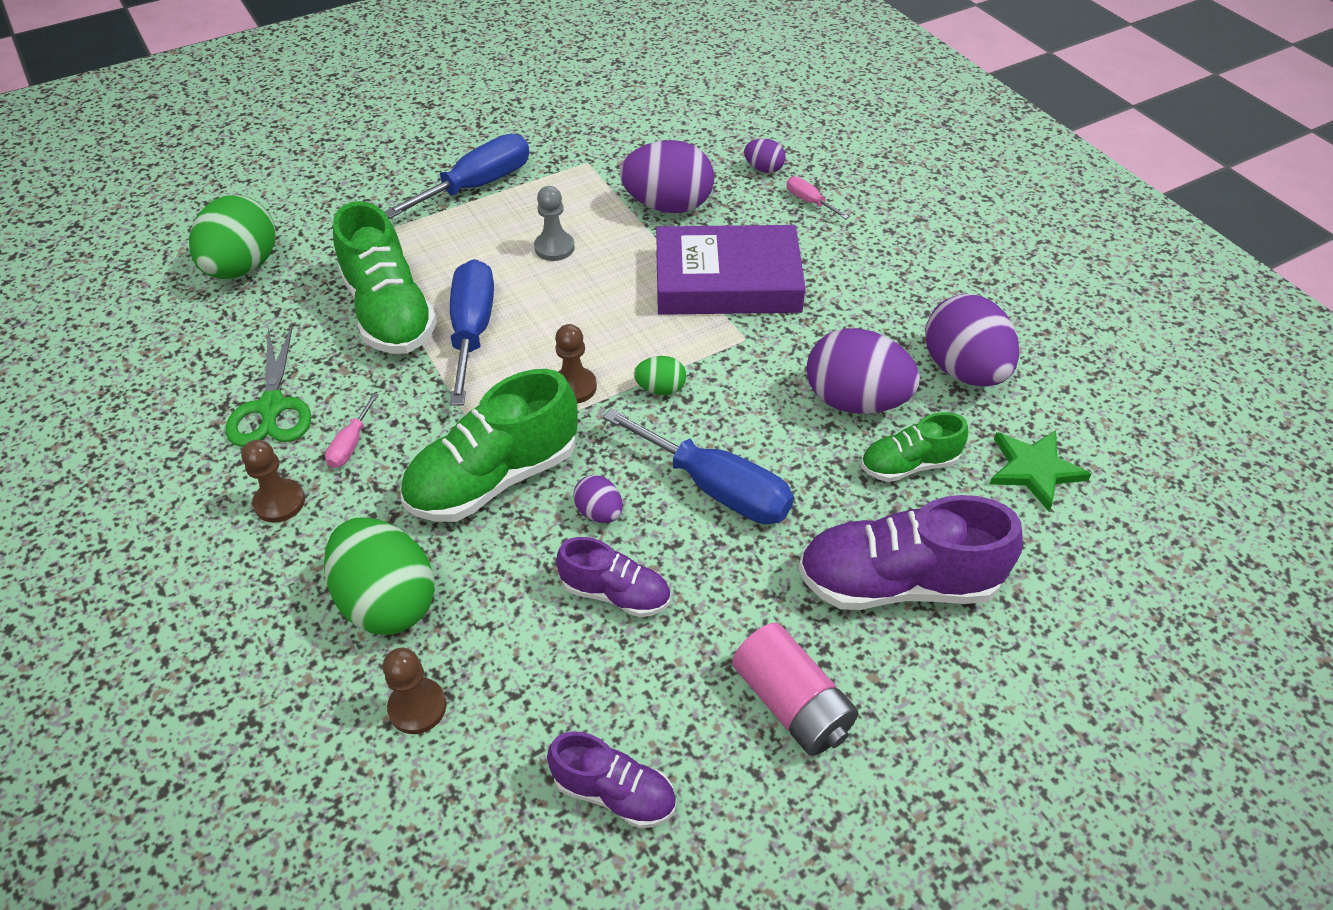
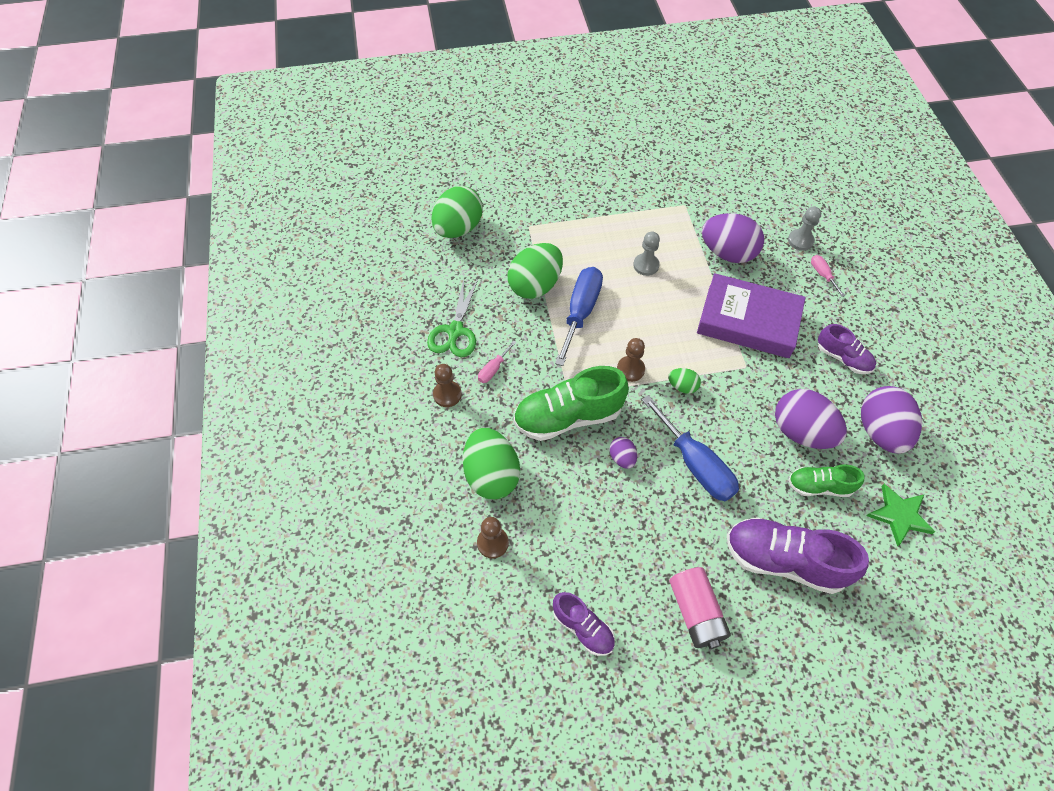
camera: 20 degrees right, 10 degrees up
green shoe [333,201,437,354] -> green egg [507,243,563,299]
blue screwdriver [384,134,529,219] -> none
purple shoe [556,537,670,617] -> purple shoe moved to [818,324,876,374]
purple egg [744,139,786,173] -> grey pawn [788,206,821,251]

